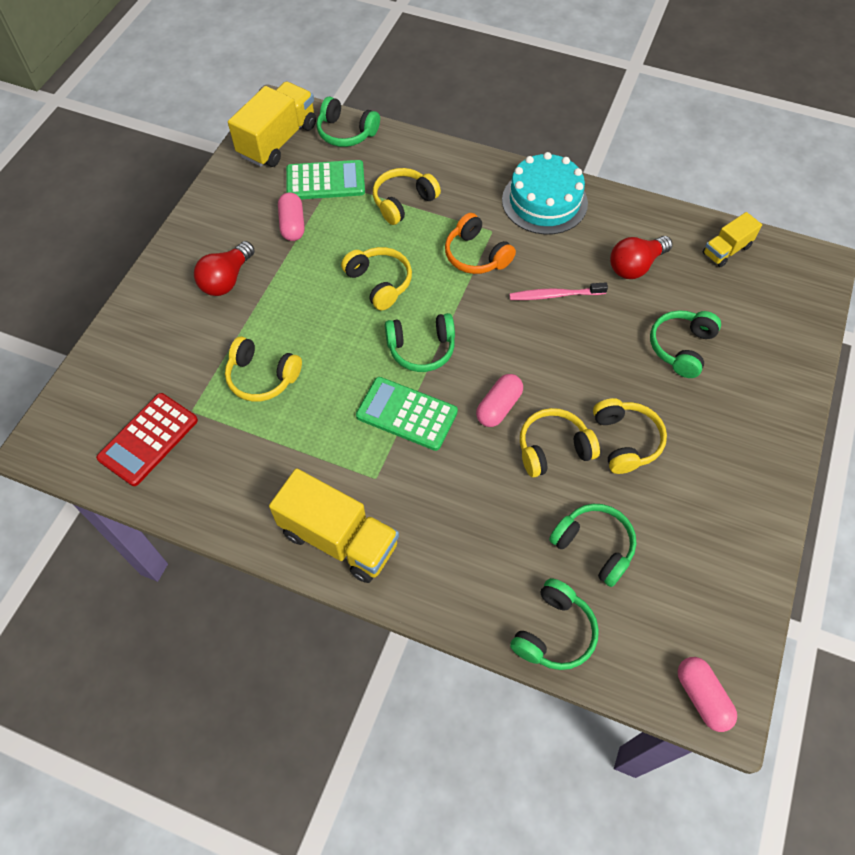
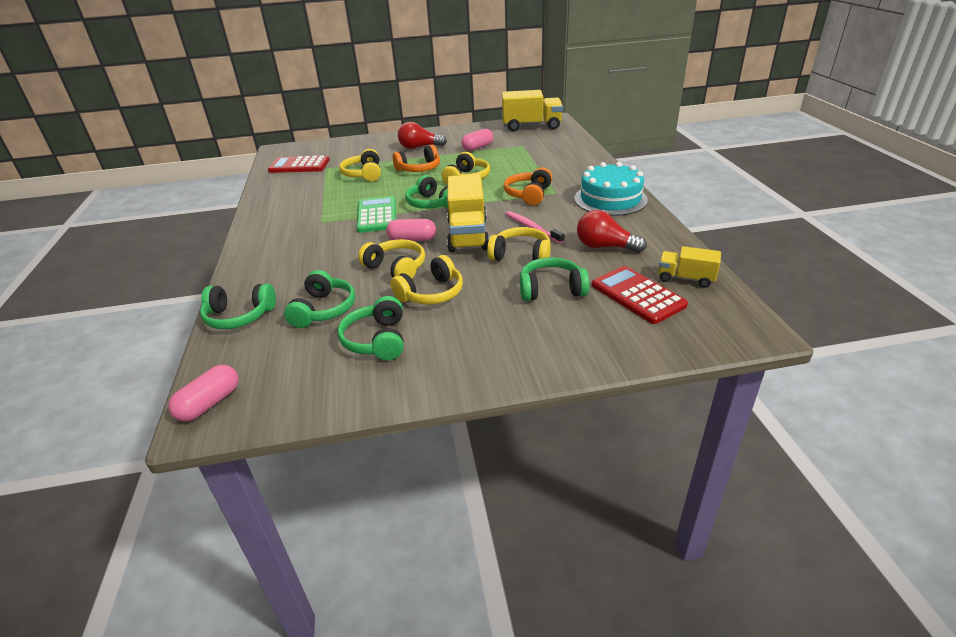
camera: 60 degrees right, 25 degrees down
yellow truck [269,468,399,583] -> yellow truck moved to [447,174,489,252]
green calculator [286,160,365,199] -> none
green headphones [317,97,380,147] -> green headphones moved to [337,296,404,360]
yellow headphones [373,168,441,225] -> yellow headphones moved to [487,227,551,261]
none -> orange headphones [393,145,440,172]
none -> red calculator [592,266,688,324]

